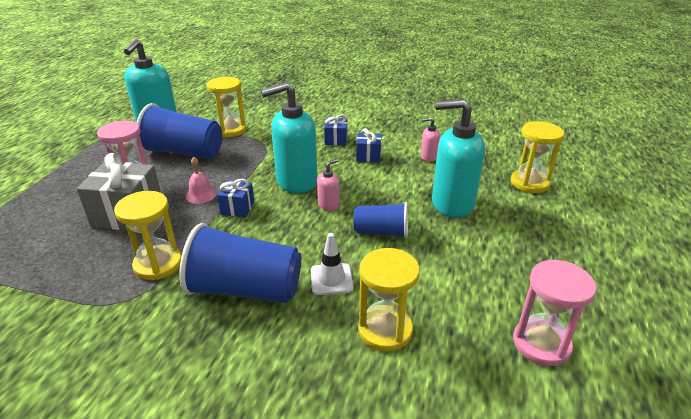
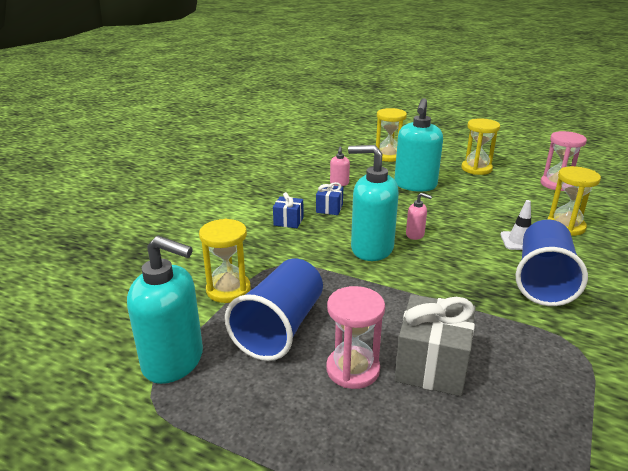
camera: 80 degrees left, 5 degrees down
yellow hourglass [114,191,181,280] -> yellow hourglass moved to [461,118,500,175]
pink bell [186,157,217,204] -> none
blue gift [217,179,254,217] -> none
turquoise soap dispenser [261,82,318,193] -> turquoise soap dispenser turned 120 degrees clockwise [348,145,399,261]
pink soap dispenser [317,159,340,211] -> pink soap dispenser turned 150 degrees clockwise [406,193,432,240]
blue cup [354,202,408,238] -> none

